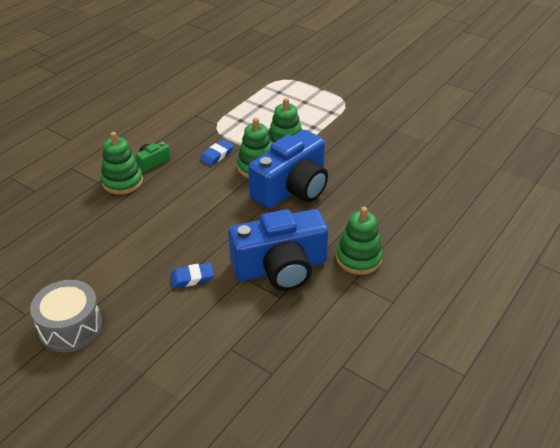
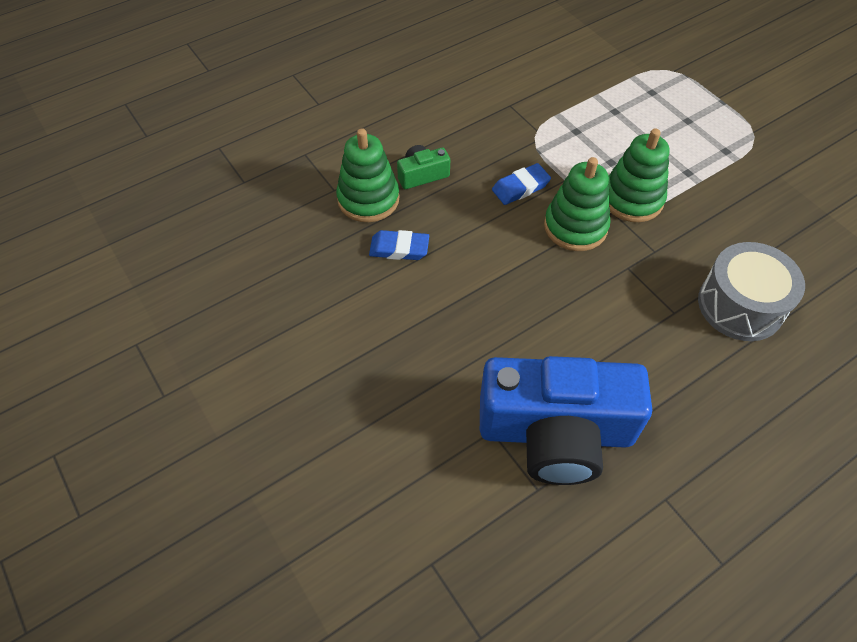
camera: 20 degrees right, 15 degrees up
grey drum [30,280,102,352] -> grey drum moved to [698,242,805,341]
blue eraser [170,263,214,288] -> blue eraser moved to [369,230,429,260]
blue camera [248,130,328,209] -> none
green stacking toy [336,207,383,275] -> none

